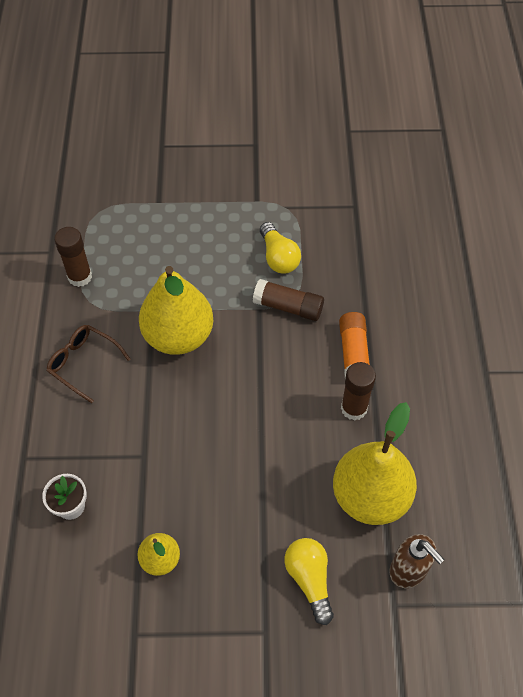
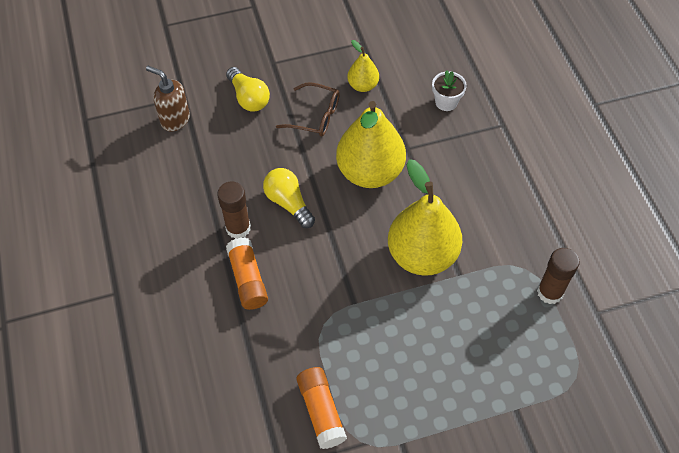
camera: 165 degrees right, 0 degrees up
brown glasses [47,325,130,403] -> brown glasses moved to [276,82,340,137]
brown glue stick [253,279,324,321] -> none
yellow light bulb [260,222,301,274] -> yellow light bulb moved to [263,168,315,228]
yellow pear [333,402,417,525] -> yellow pear moved to [336,101,406,188]
none -> orange glue stick [296,367,347,449]

